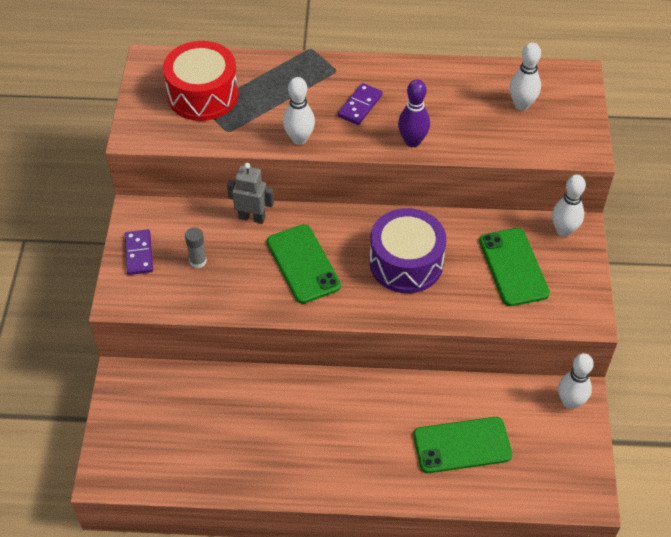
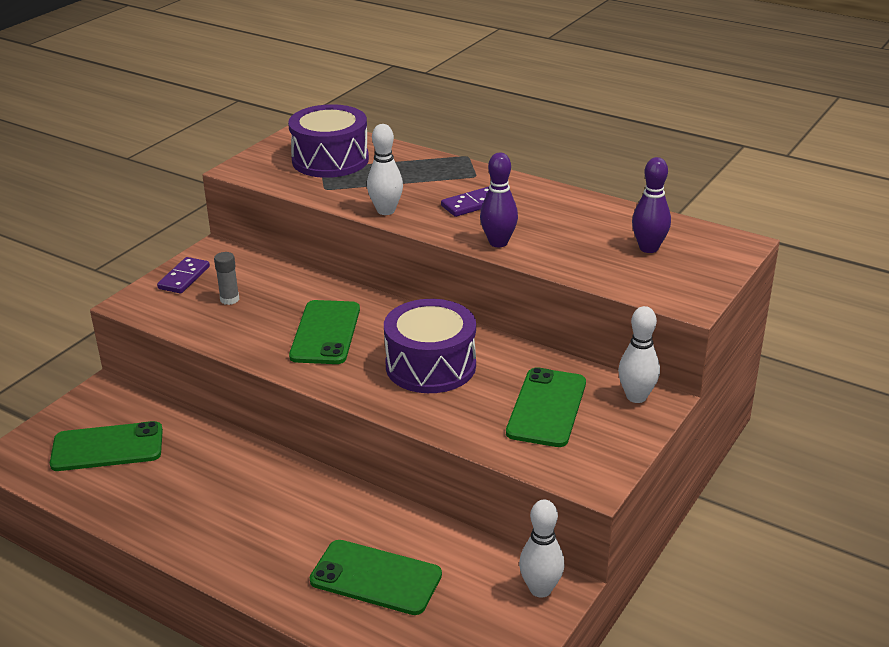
camera: 30 degrees right, 20 degrees down
red drum [163,41,239,121] -> purple drum [288,104,369,178]
grey robot [227,163,274,224] -> none
white bowling pin [510,43,541,110] -> purple bowling pin [632,157,671,253]
none -> green phone [50,421,163,471]

